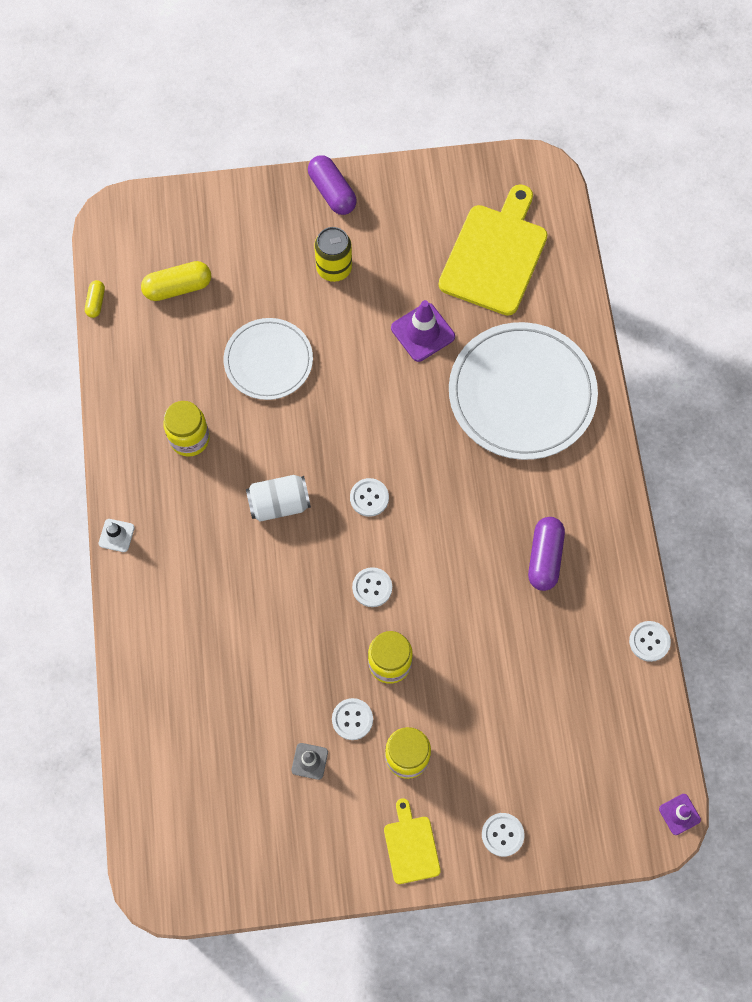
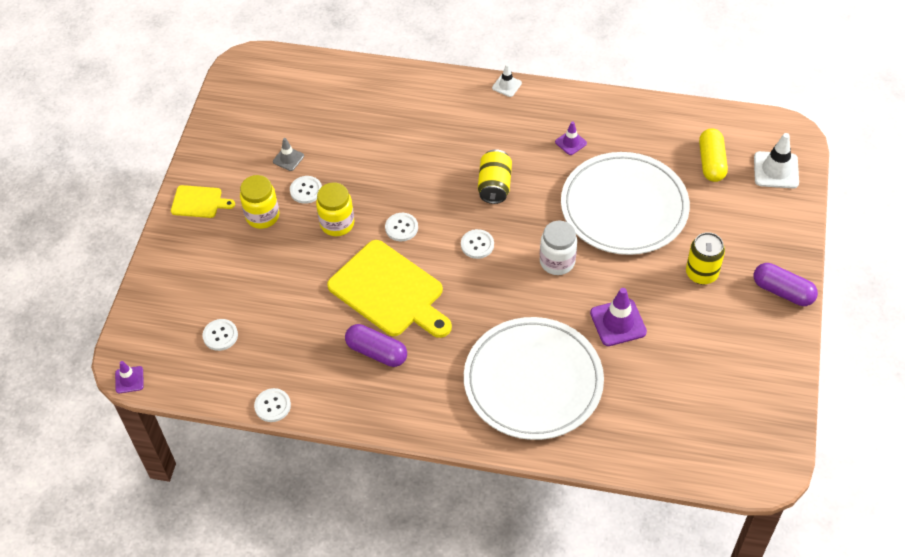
camera: 110 degrees right, 15 degrees down
yellow capsule [85,280,105,318] -> none
yellow jar [163,401,210,457] -> purple traffic cone [555,121,587,155]
white plate [223,318,313,400] -> white plate [561,152,690,255], size x1.65
white can [246,475,311,522] -> yellow can [478,149,512,204]
purple capsule [308,155,357,215] -> purple capsule turned 45 degrees clockwise [754,263,818,306]
yellow cutting board [439,184,547,316] -> yellow cutting board moved to [327,240,452,338]
white button [482,813,524,857] -> white button moved to [202,319,238,351]
none -> white jar [540,221,577,275]
none -> white traffic cone [754,133,799,188]

